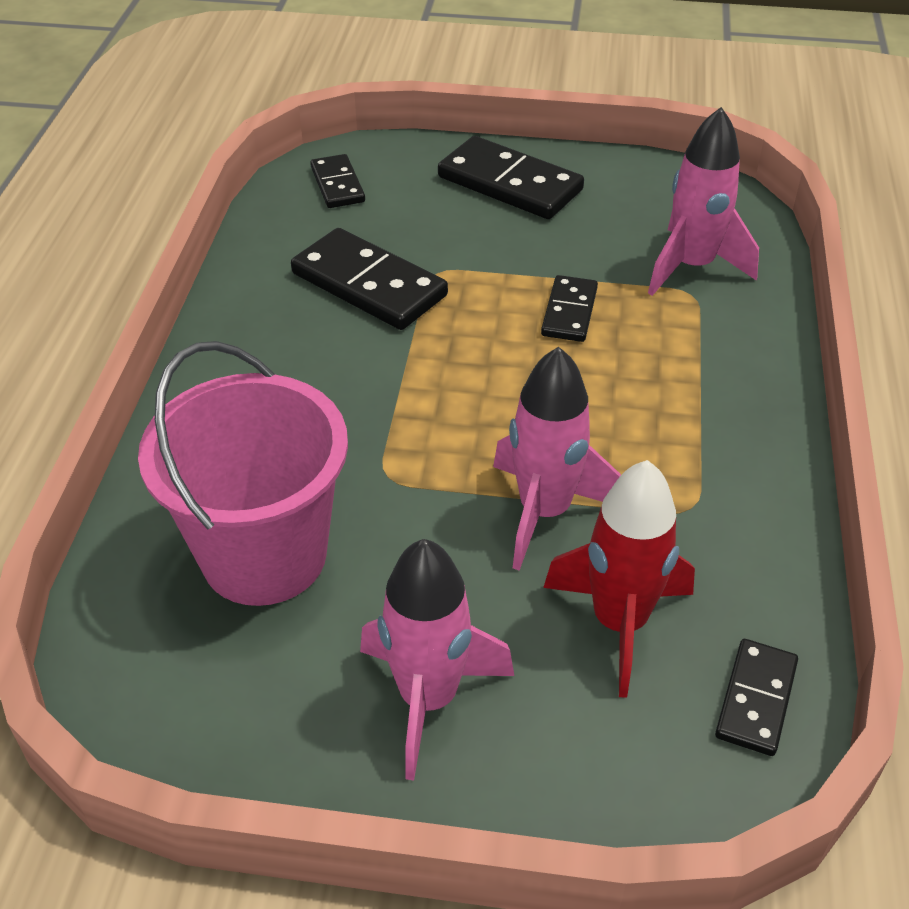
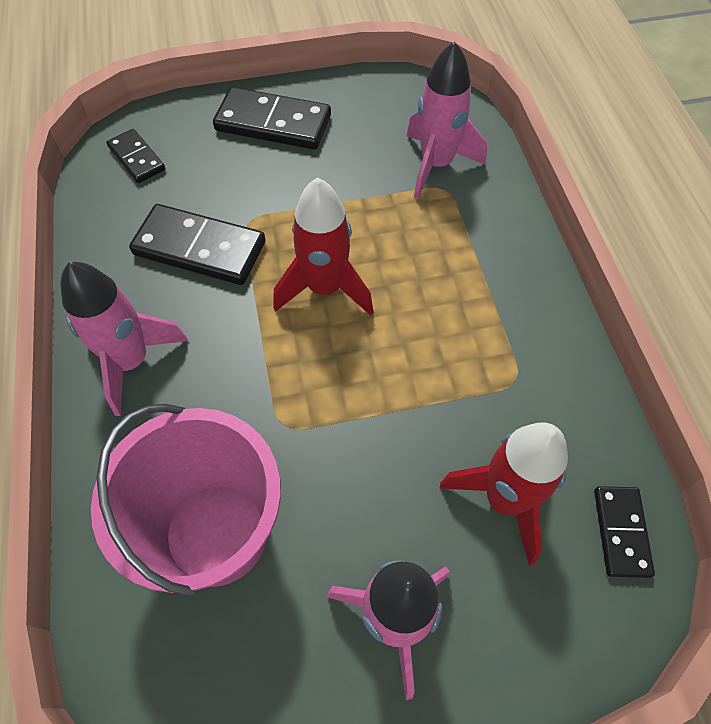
camera: 20 degrees left, 15 degrees up
pink rocket [493,347,621,571] -> pink rocket moved to [60,262,188,416]
black domino [541,275,598,342] -> none
none -> red rocket [273,178,373,316]

